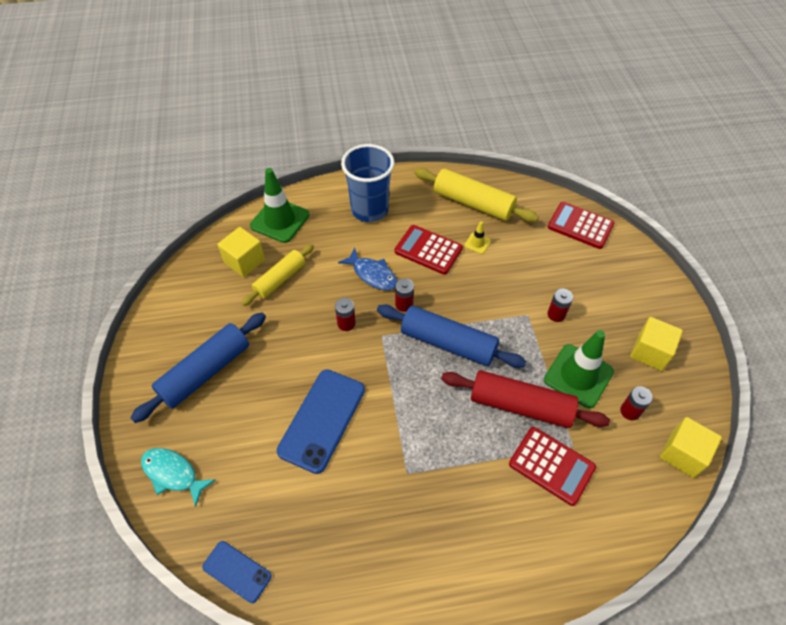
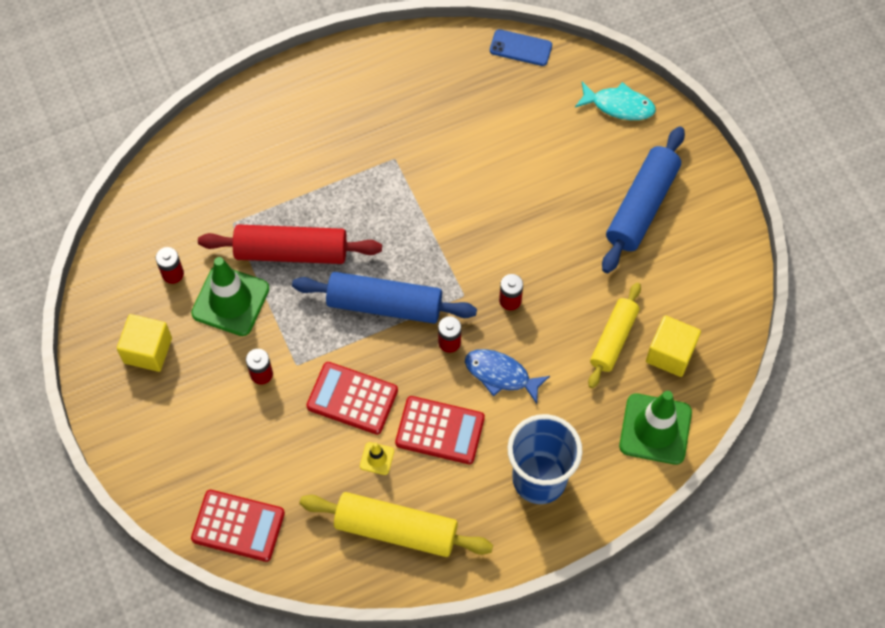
camera: 165 degrees right, 10 degrees up
blue phone [277,369,365,474] -> none
red calculator [509,427,596,506] -> red calculator moved to [306,362,398,435]
yellow cube [660,417,722,478] -> none

